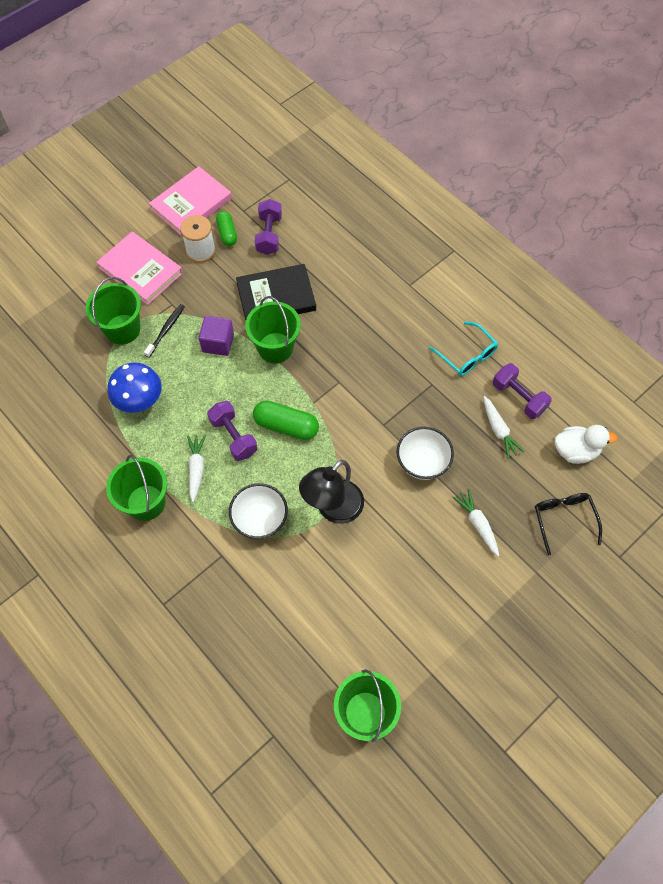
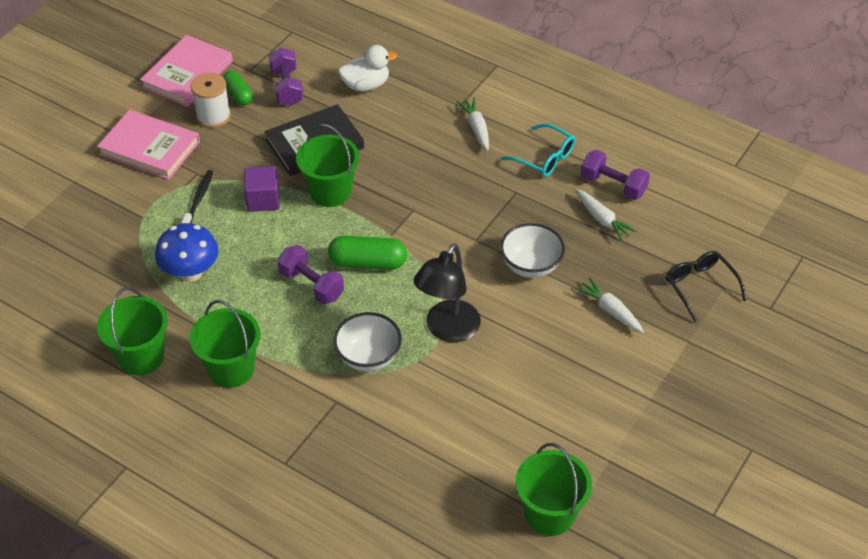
camera: 15 degrees left, 15 degrees down
green bucket [86,277,141,345] -> green bucket moved to [97,287,168,375]
white carrot [187,435,206,502] -> white carrot moved to [457,97,489,151]
white duck [555,425,618,464] -> white duck moved to [338,45,397,92]

